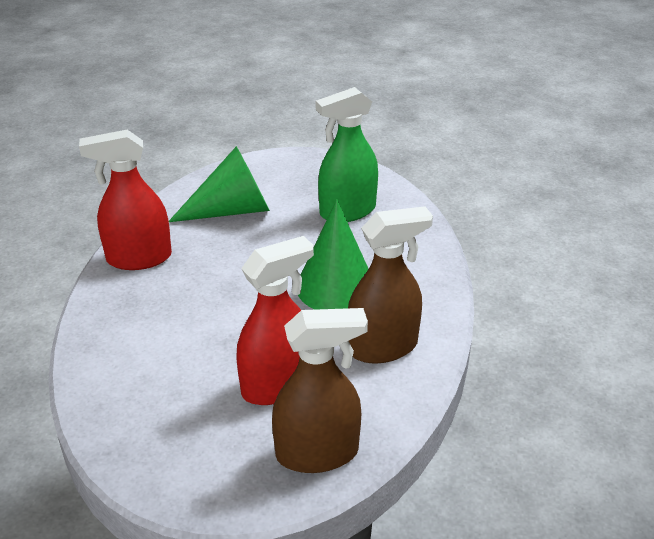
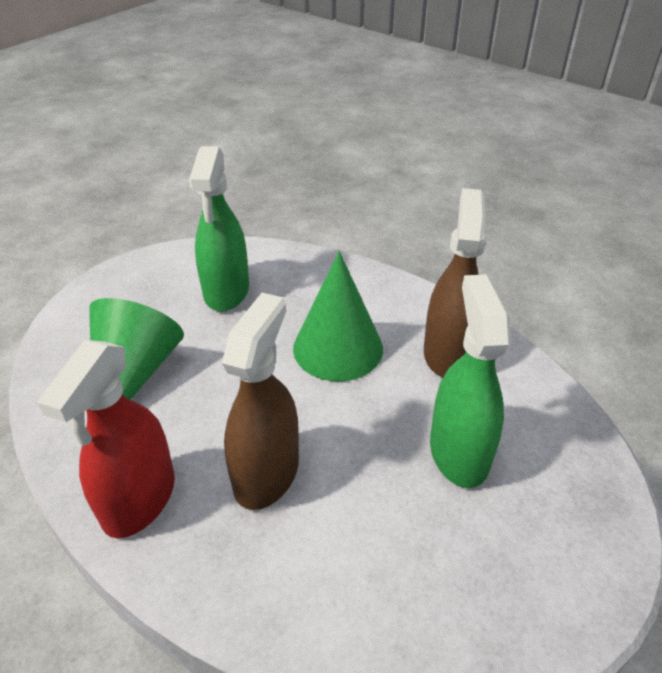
camera: 60 degrees left, 5 degrees up
red spray bottle [237,236,314,405] -> green spray bottle [430,274,511,488]
brown spray bottle [272,308,368,473] -> brown spray bottle moved to [222,293,299,510]

